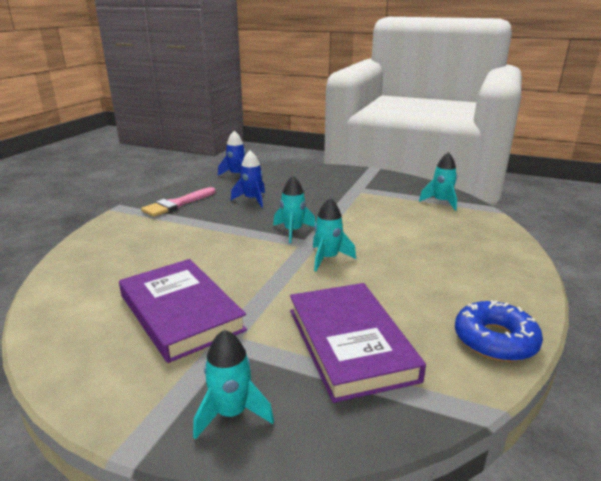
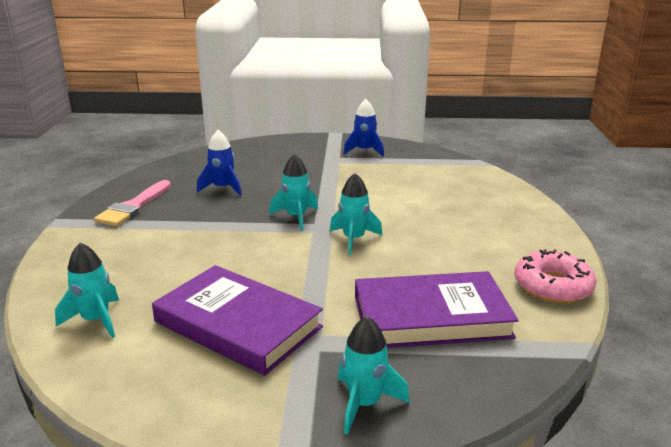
camera: 20 degrees left, 0 degrees up
blue rocket [218,131,246,176] -> blue rocket moved to [343,99,384,157]
purple book [290,283,426,403] -> purple book turned 60 degrees counterclockwise [355,271,519,348]
turquoise rocket [419,152,457,211] -> turquoise rocket moved to [55,243,119,338]
blue donut [455,300,543,362] -> pink donut [514,249,597,303]

